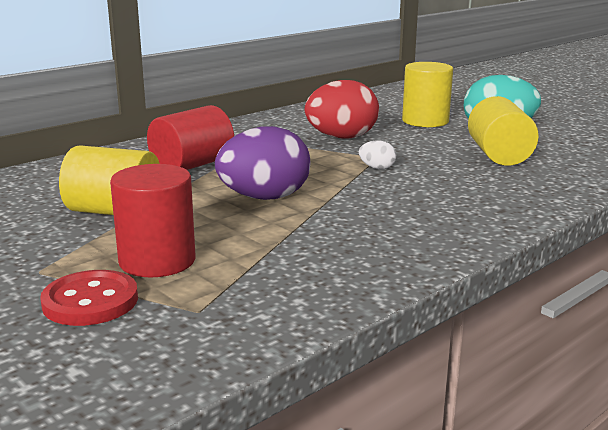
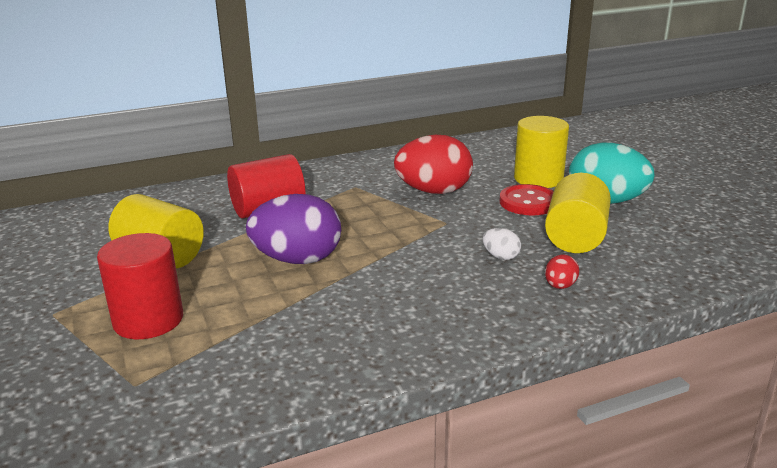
camera: 20 degrees right, 5 degrees up
red button [40,270,138,326] -> red button moved to [500,184,554,215]
white egg [359,140,396,169] -> white egg moved to [483,228,521,260]
none -> red egg [545,254,579,289]

